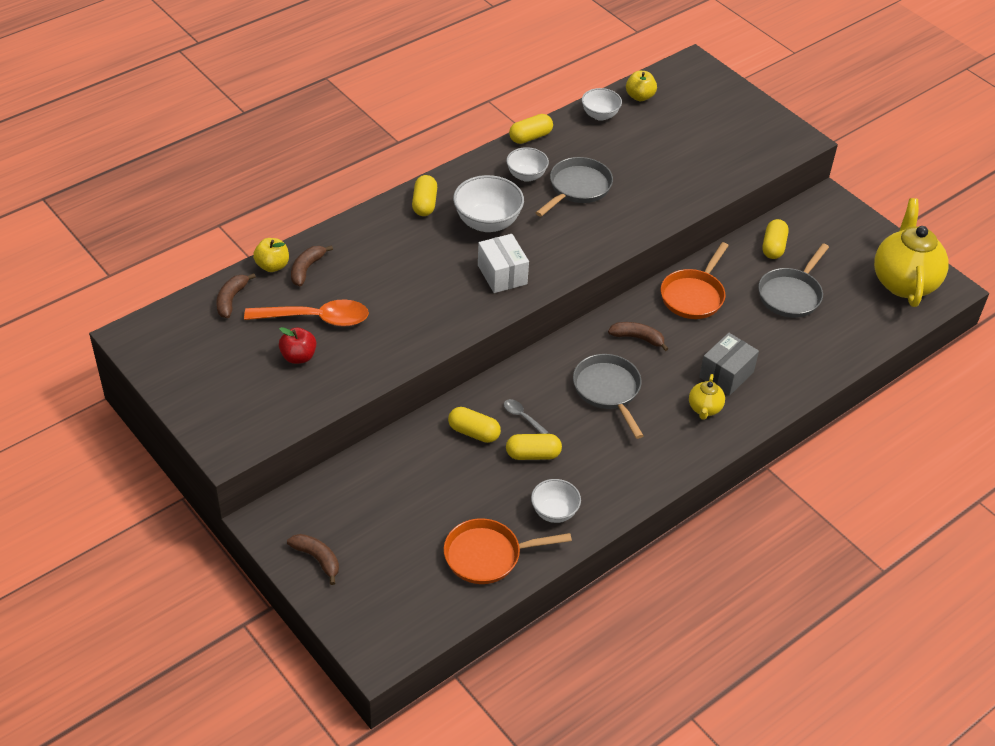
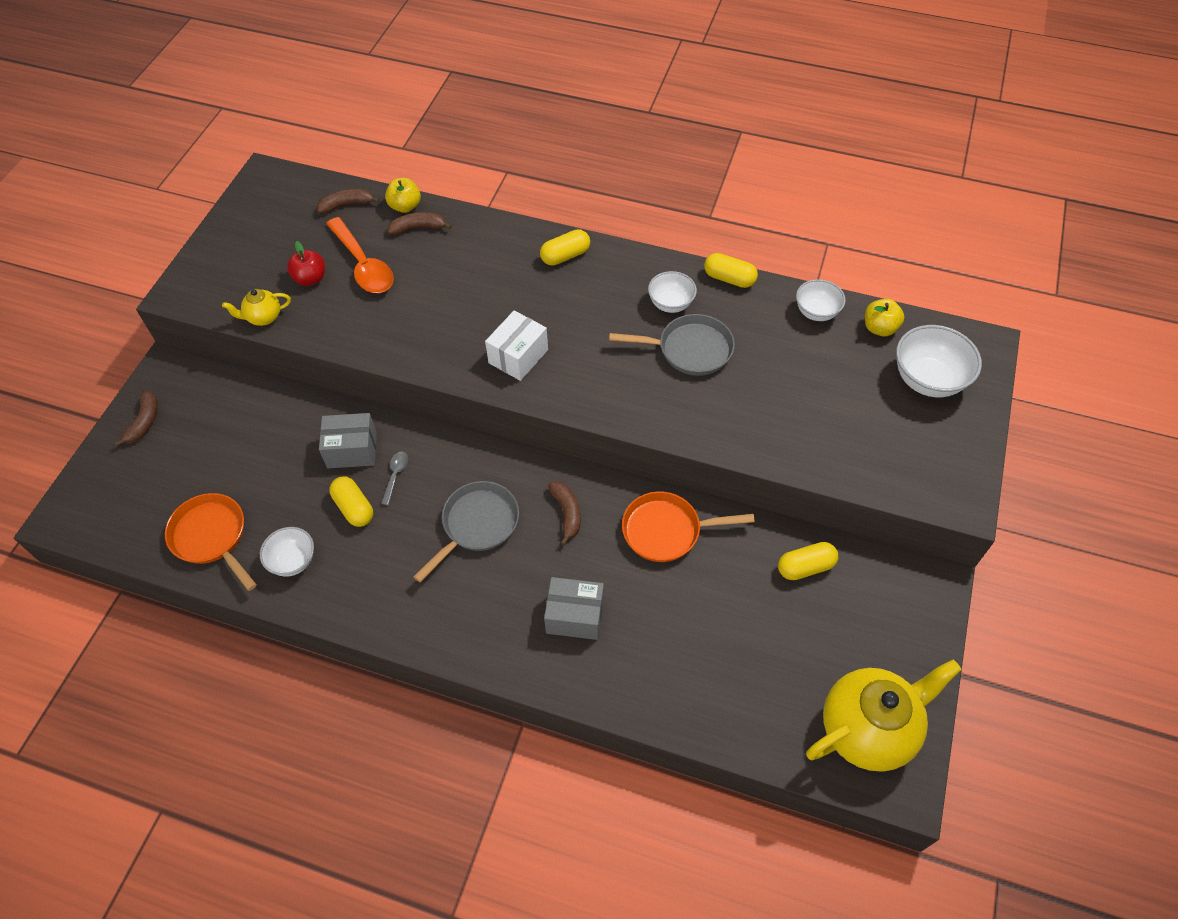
camera: 60 degrees right, 10 degrees up
yellow capsule [448,407,501,443] -> grey box [319,413,377,468]
white bowl [453,175,524,232] -> white bowl moved to [896,325,982,397]
yellow teapot [689,374,725,420] -> yellow teapot moved to [222,289,291,326]
grey pan [758,243,829,318] -> none

